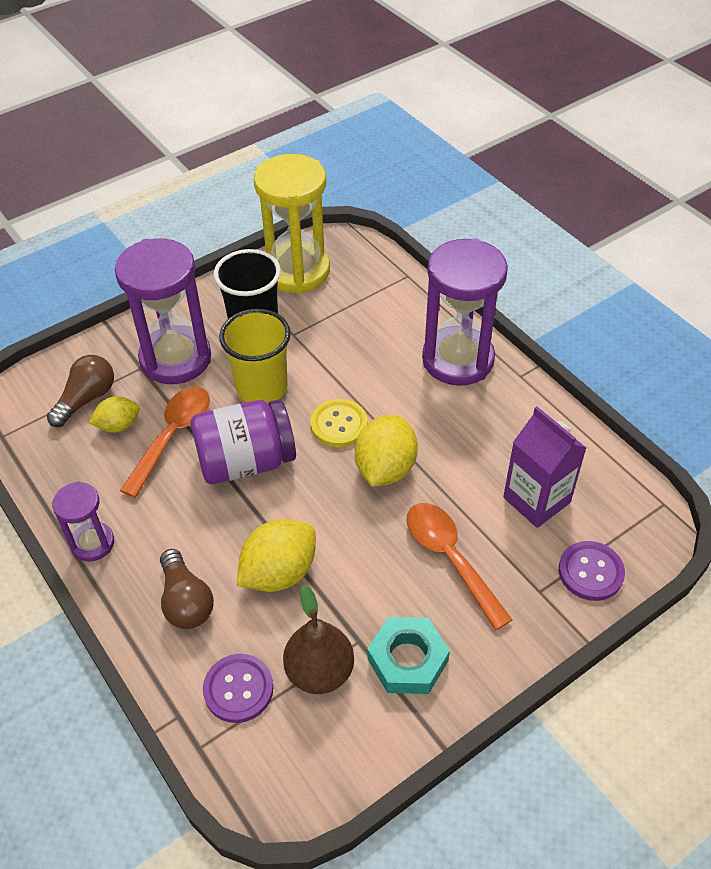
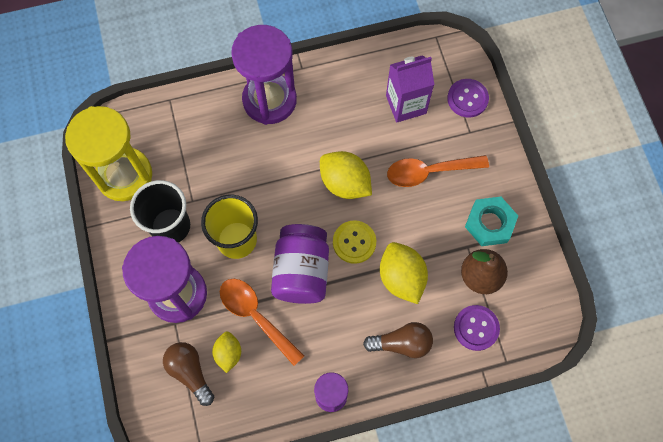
camera: 70 degrees left, 20 degrees up
yellow button [310,399,368,447] -> yellow button moved to [333,220,376,264]

